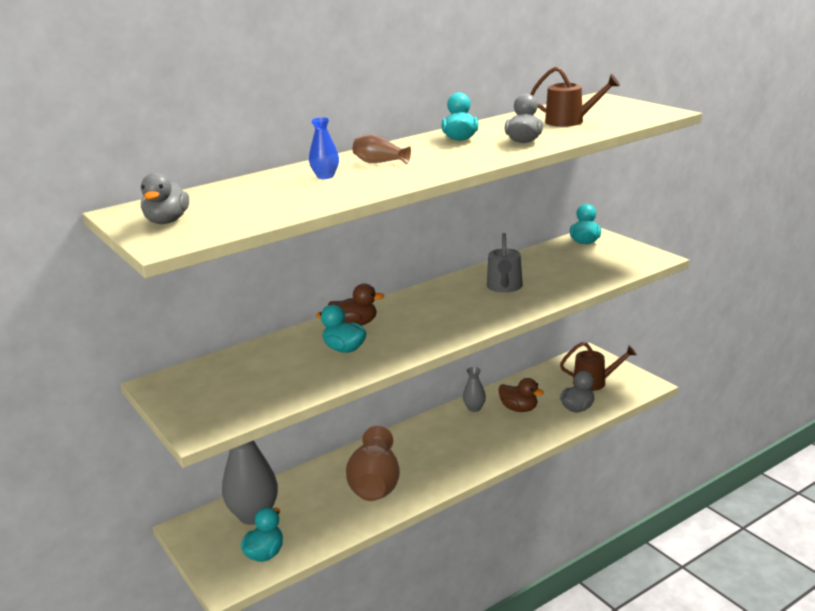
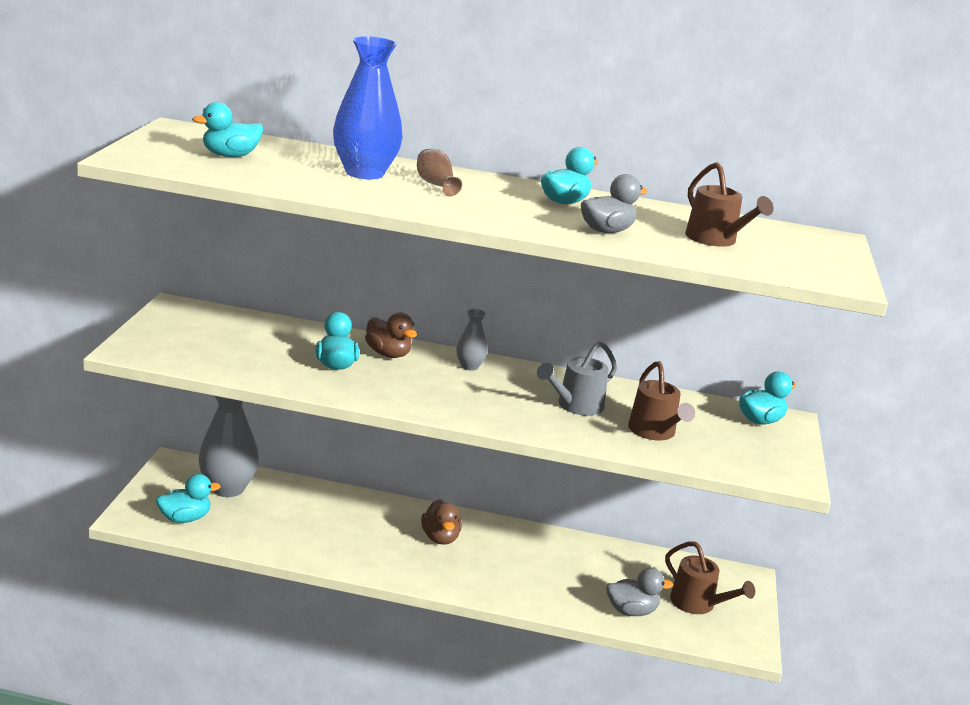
camera: 40 degrees right, 0 degrees up
grey duck [141,173,189,224] -> none
blue vase [309,117,339,179] -> blue vase [333,36,403,179], size x2.04
brown vase [346,426,400,501] -> none
grey vase [463,367,486,412] -> grey vase moved to [457,309,487,371]
brown duck [498,378,544,412] -> brown duck moved to [421,499,462,545]
none -> turquoise duck [192,102,263,157]
none -> brown watering can [628,361,695,441]

